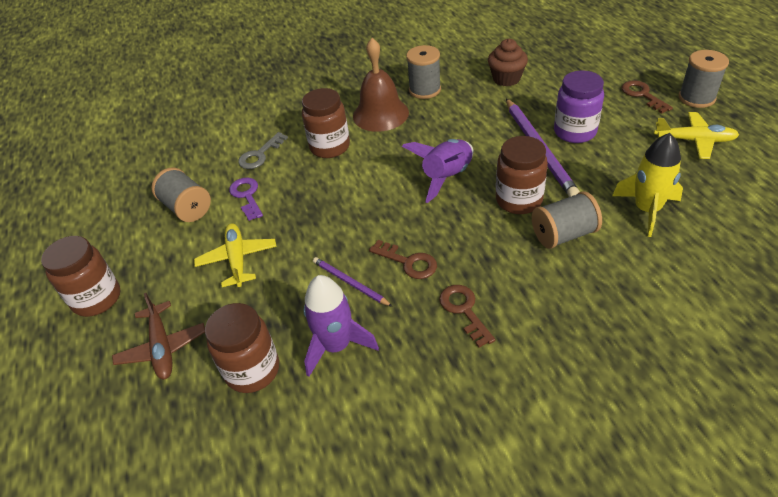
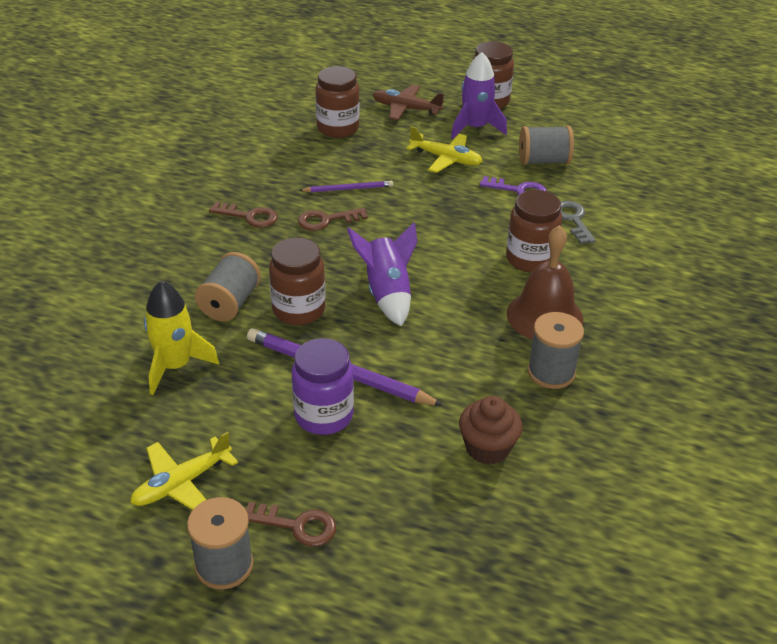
camera: 125 degrees right, 5 degrees down
purple rocket [304,275,379,377] -> purple rocket moved to [451,52,507,139]

